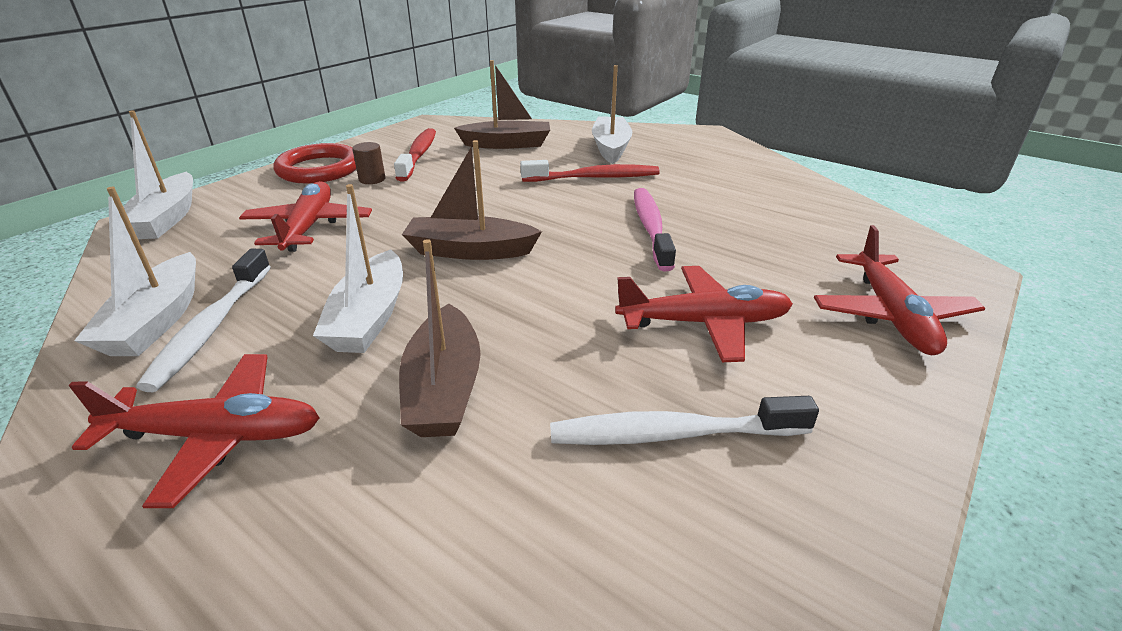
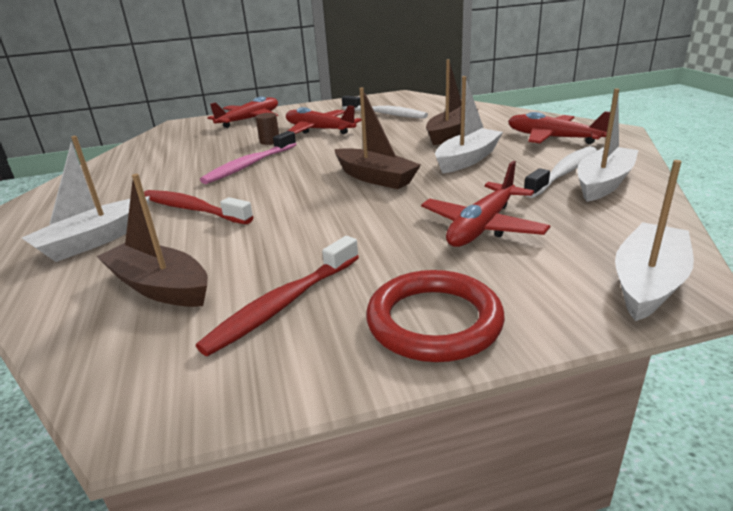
camera: 140 degrees left, 5 degrees down
brown cylinder [352,142,385,184] -> brown cylinder moved to [255,113,279,145]

